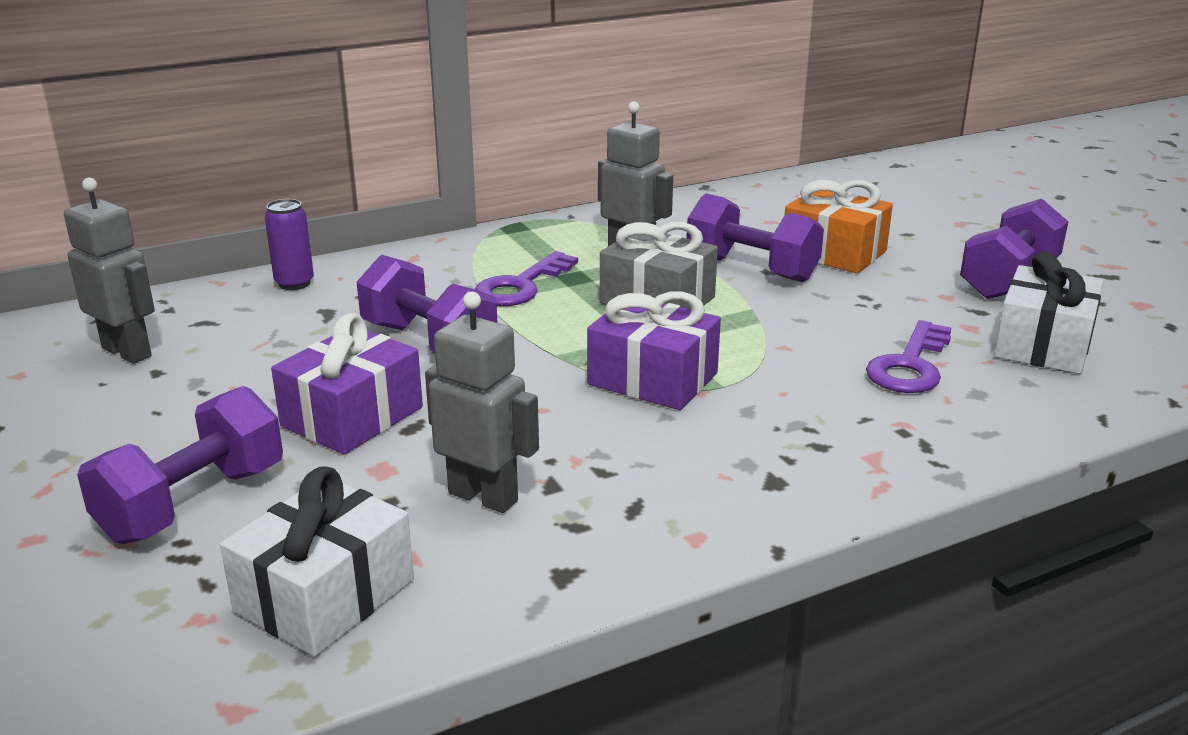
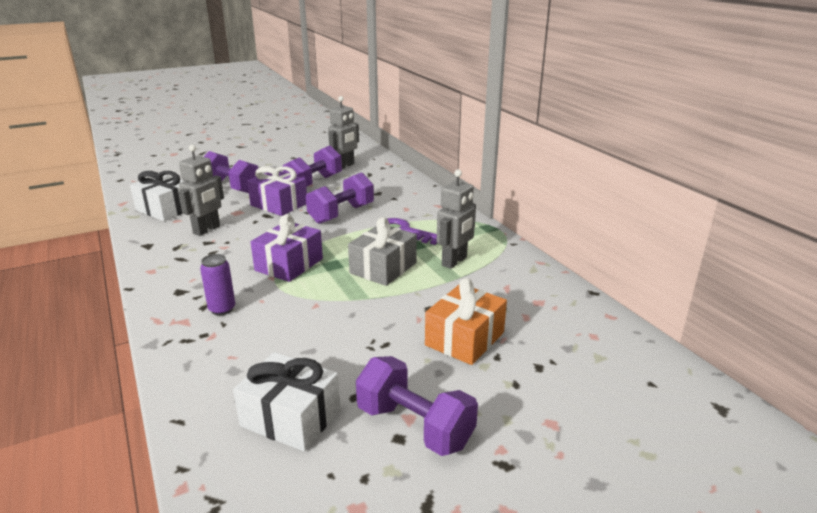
camera: 90 degrees right, 0 degrees up
purple can [265,199,314,290] -> purple can moved to [200,254,235,315]
purple dumbbell [687,193,824,282] -> purple dumbbell moved to [283,146,342,187]
purple key [866,320,952,393] -> none

